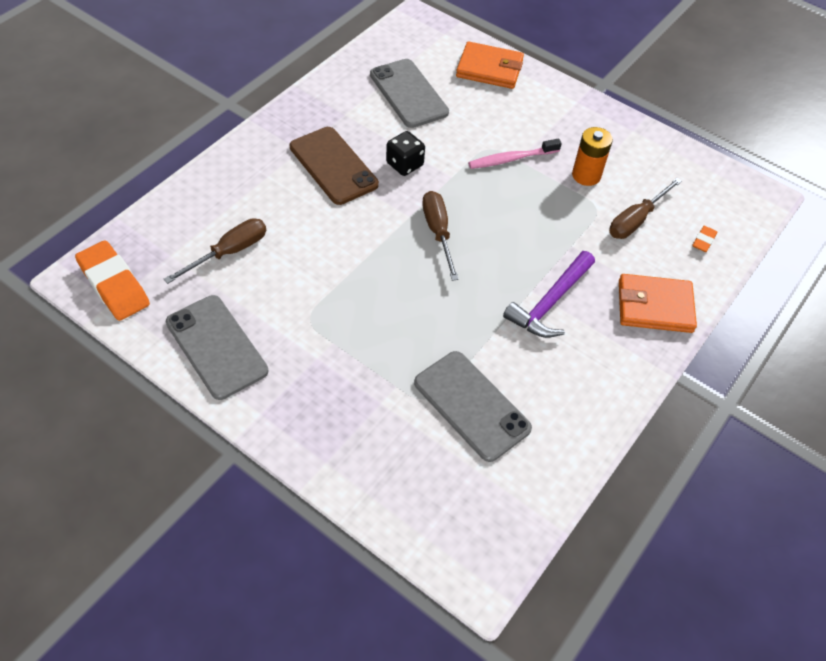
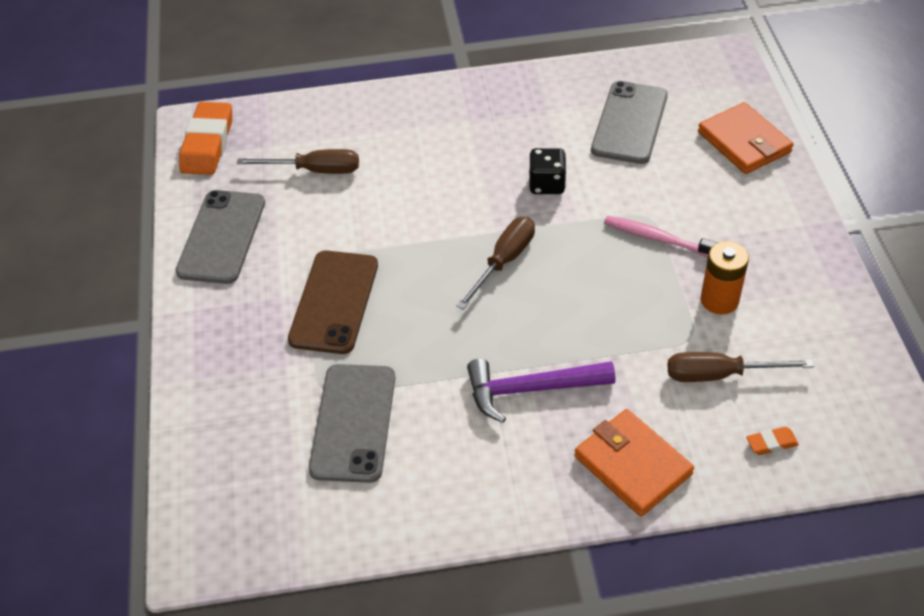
camera: 50 degrees right, 5 degrees down
brown phone [290,127,379,205] -> brown phone moved to [288,250,378,354]

